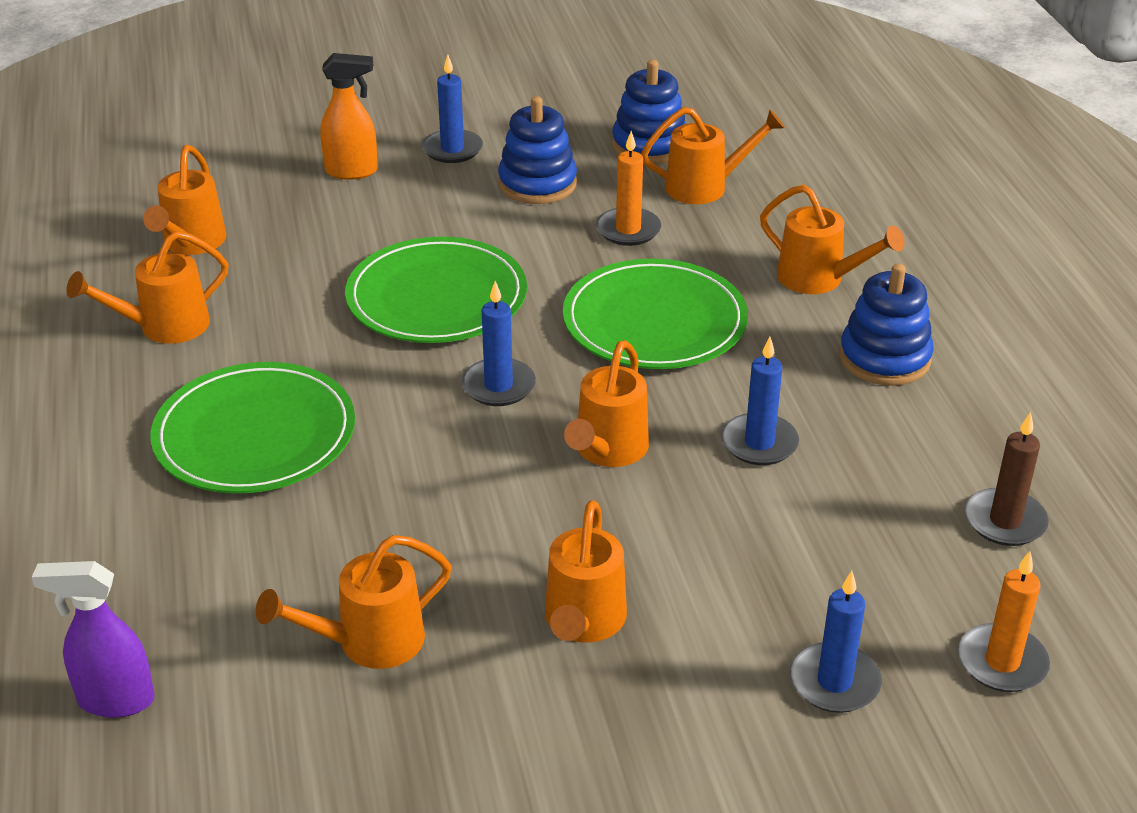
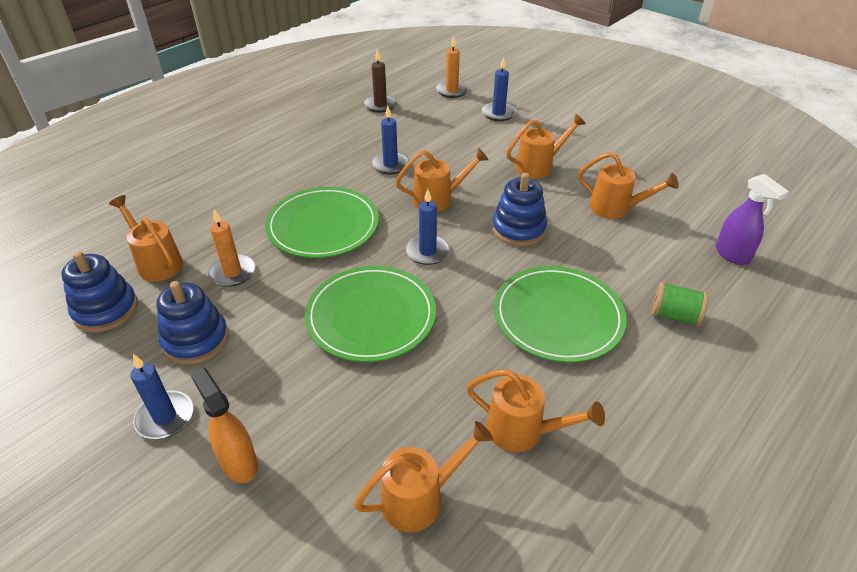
camera: 125 degrees left, 5 degrees up
orange watering can [760,185,905,294] -> none
blue stacking toy [840,264,934,386] -> blue stacking toy moved to [492,173,547,246]
none -> green spool [652,282,709,326]

